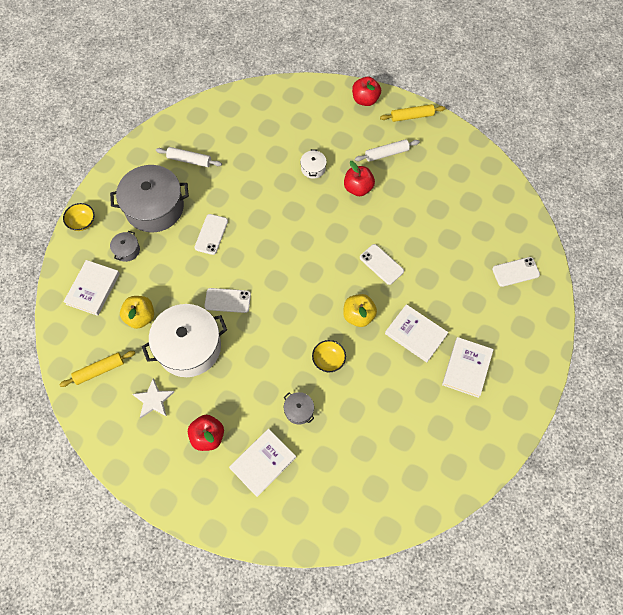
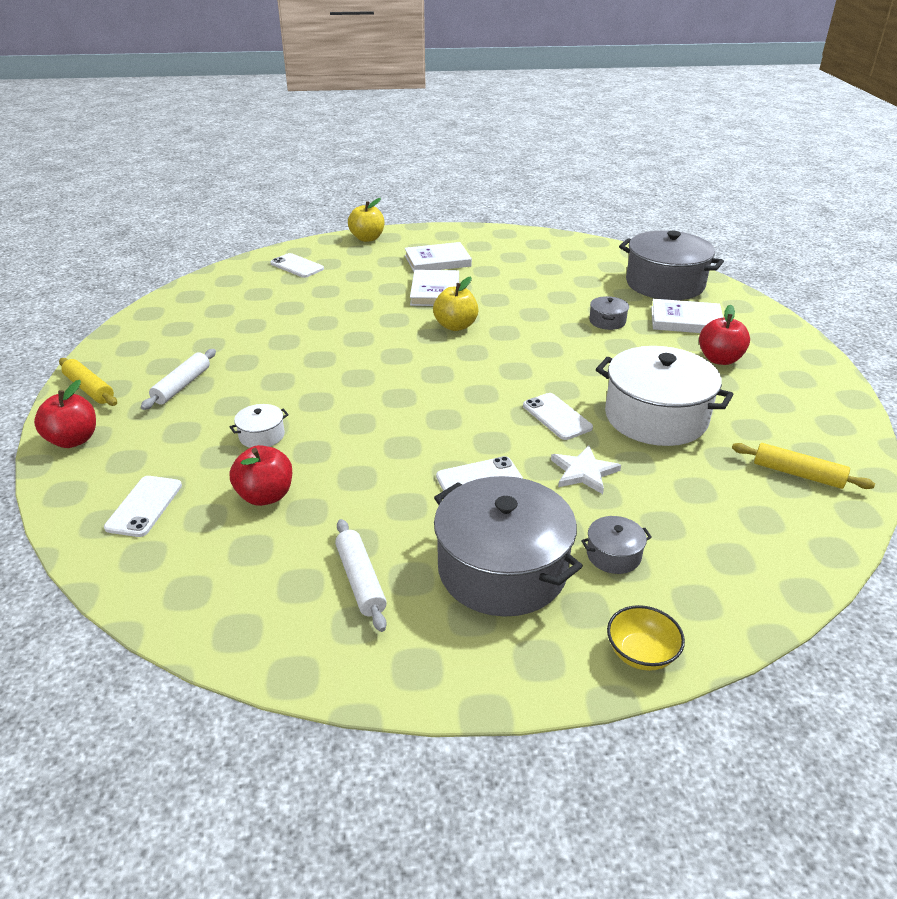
camera: 125 degrees left, 30 degrees down
white book [63,260,120,316] -> none
yellow apple [120,296,154,329] -> yellow apple moved to [348,198,385,242]
white star [132,378,174,418] -> white star moved to [551,445,621,494]
yellow bowl [312,340,346,372] -> none
red apple [344,161,375,196] -> red apple moved to [230,445,292,506]
white rolling pin [355,139,420,162] -> white rolling pin turned 75 degrees clockwise [141,349,216,410]
white phone [360,244,404,285] -> white phone moved to [104,476,182,537]
none -> grey pot [619,231,724,300]

